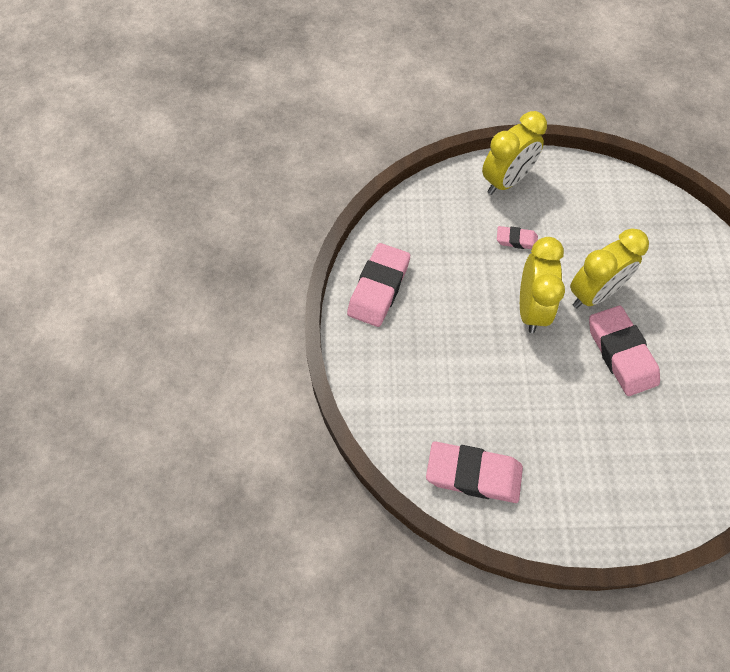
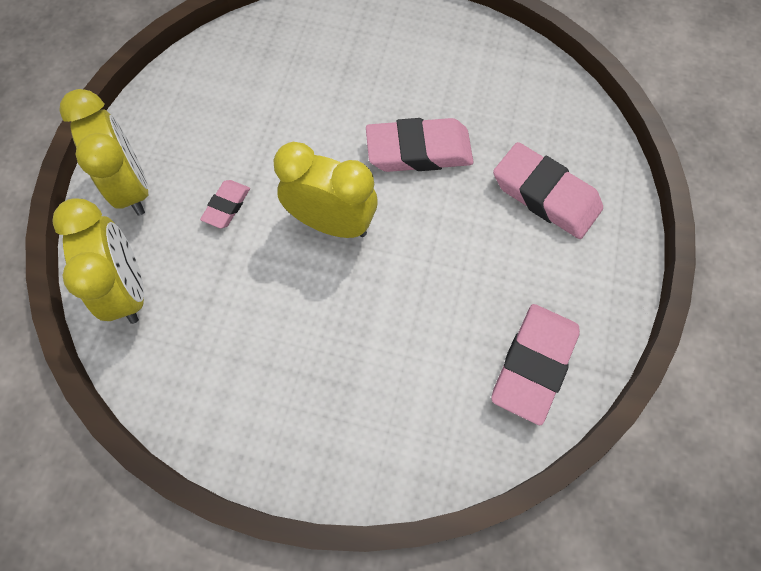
camera: 75 degrees left, 5 degrees up
pink eraser [347,243,410,327] -> pink eraser moved to [493,142,603,239]
yellow clock [570,228,649,308] -> yellow clock moved to [52,198,144,324]

